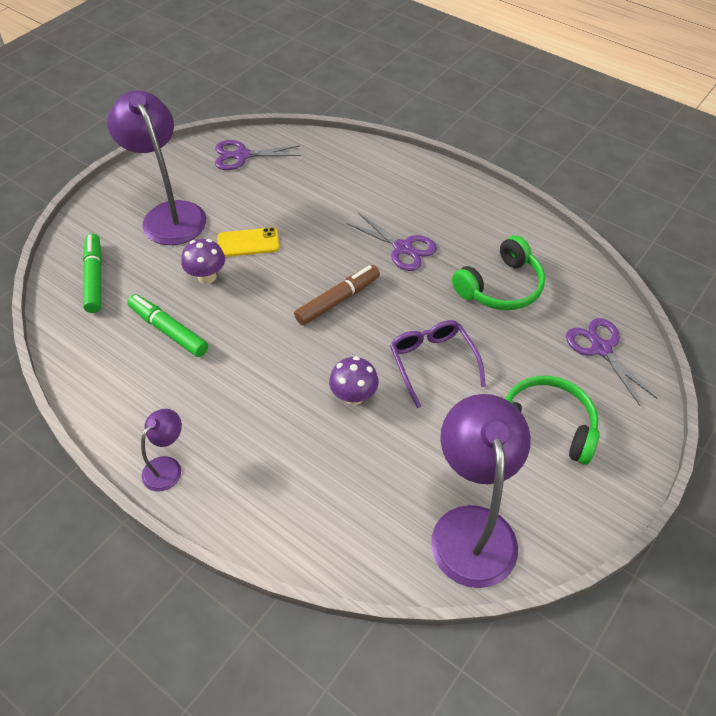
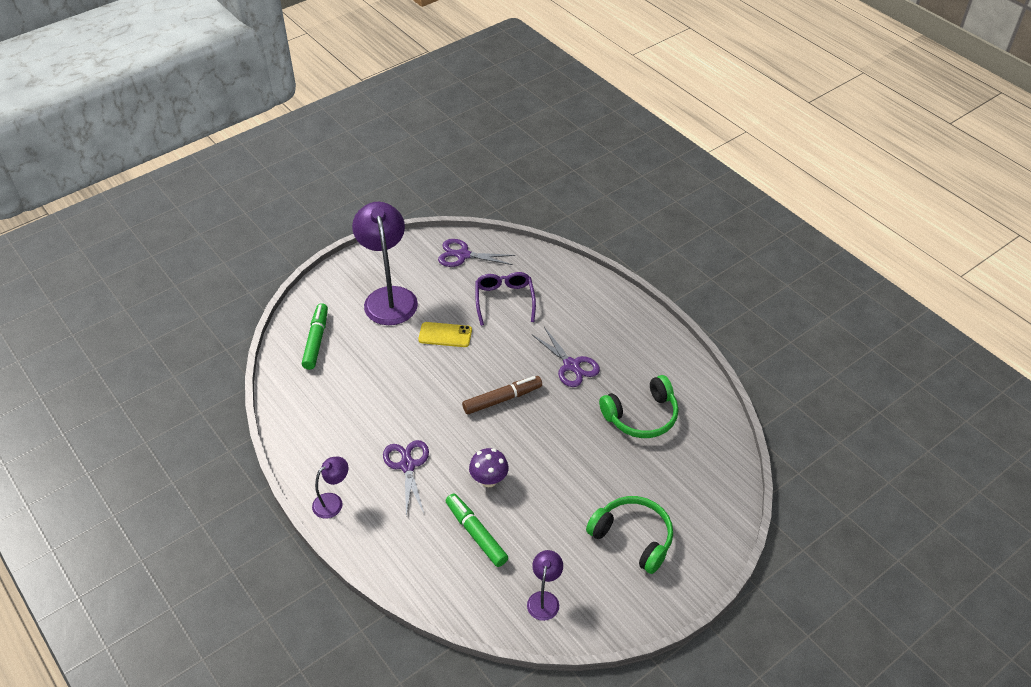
camera: 15 degrees right, 5 degrees down
green marker [127,294,208,357] -> green marker moved to [446,493,508,567]
purple mushroom [181,239,225,284] -> none
purple glasses [390,320,486,408] -> purple glasses moved to [475,272,536,326]
purple lamp [431,394,531,588] -> purple lamp [527,550,563,621], size x0.48
purple scissors [566,318,658,406] -> purple scissors moved to [383,440,429,516]

